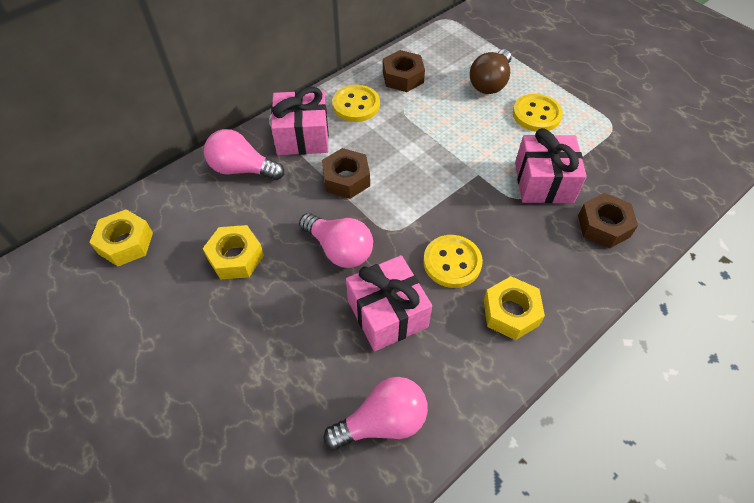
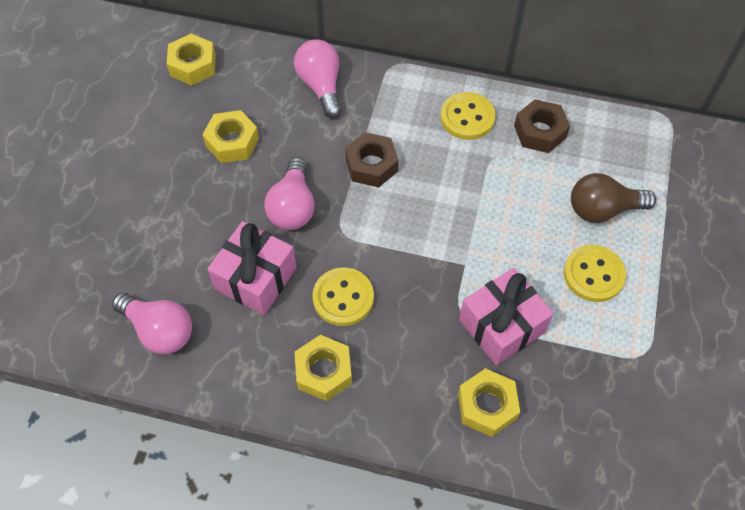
camera: 55 degrees right, 5 degrees up
pink gift [271,87,329,155] -> none
brown nut [578,193,638,248] -> yellow nut [458,368,520,437]

